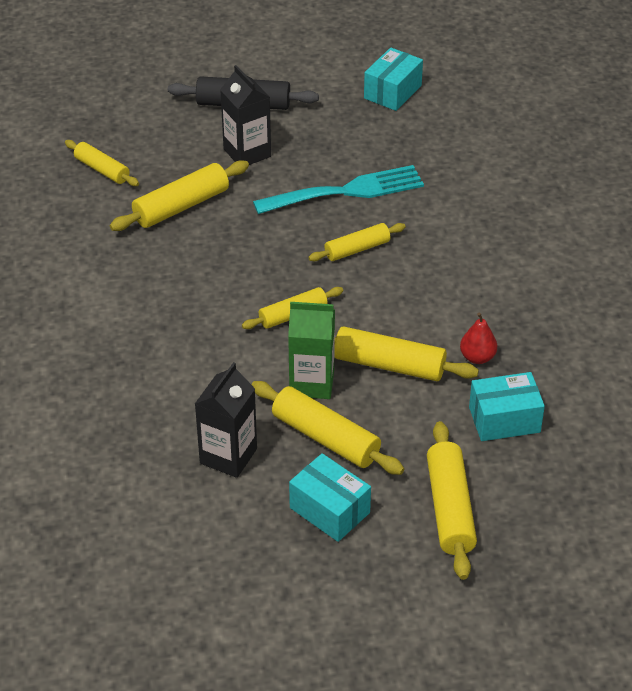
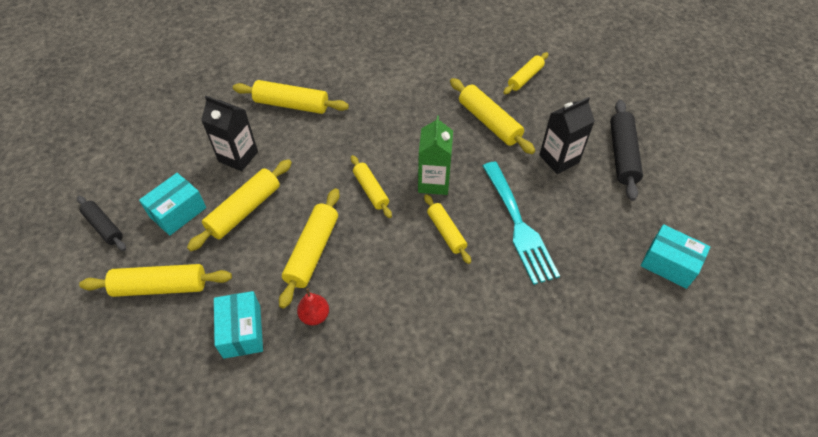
camera: 90 degrees right, 10 degrees up
green carton [288,302,335,399] -> green carton moved to [418,116,453,195]
none -> black rolling pin [77,196,126,251]
none -> yellow rolling pin [233,80,349,114]

